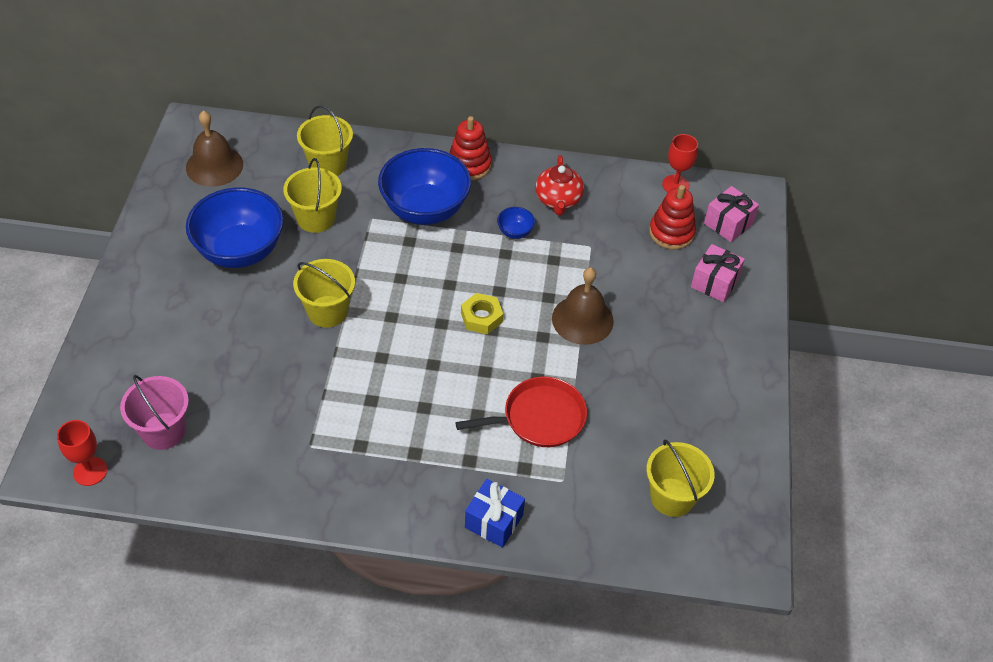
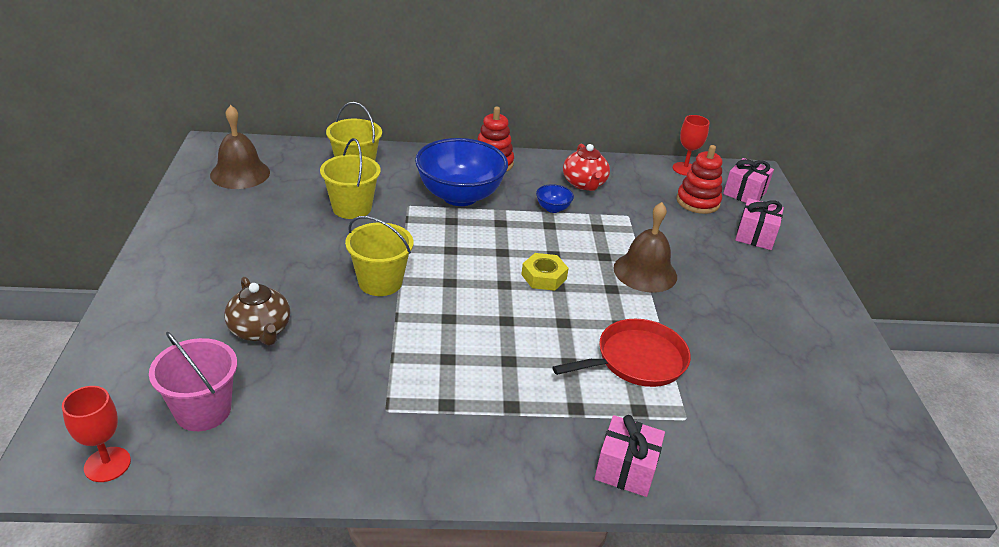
camera: 10 degrees left, 15 degrees down
blue bowl [186,188,284,268] -> none
blue gift [465,479,525,548] -> pink gift [594,415,665,497]
yellow bucket [646,440,715,517] -> none
none -> brown teapot [224,277,290,346]

